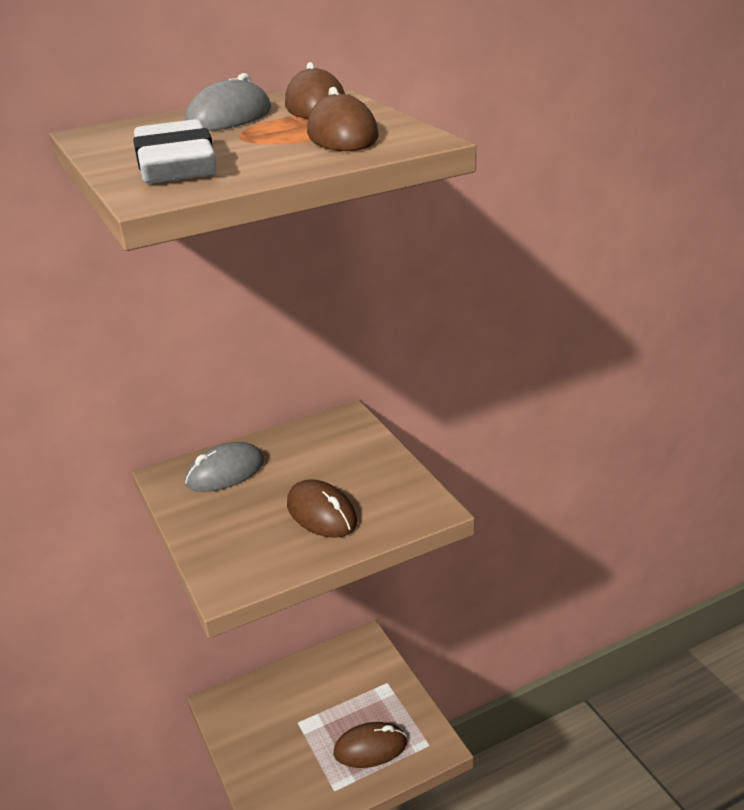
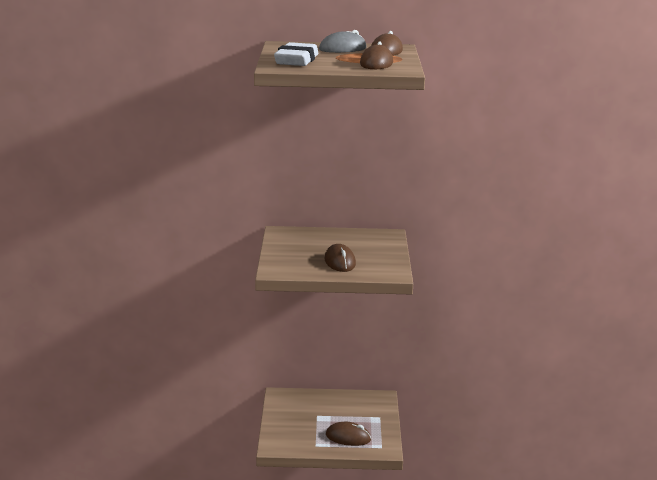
camera: 25 degrees right, 10 degrees down
grey mouse [185,442,265,492] -> none

